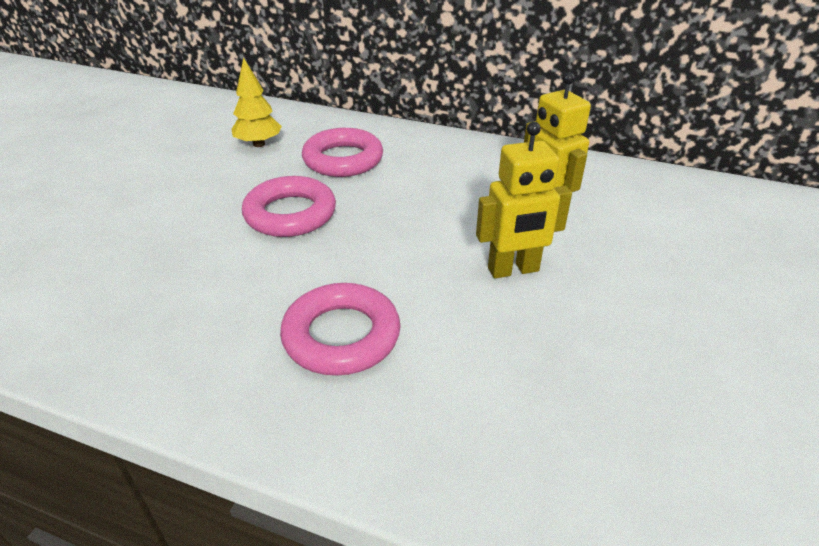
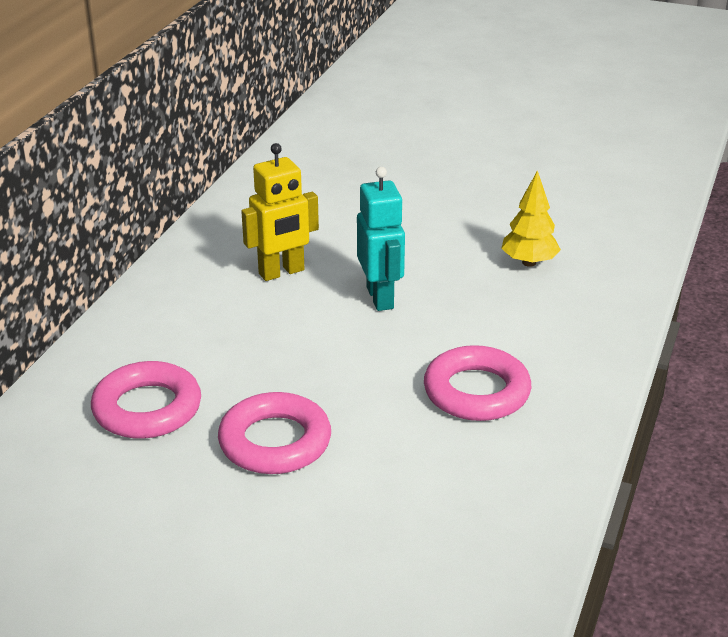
camera: 90 degrees left, 5 degrees down
yellow tree [231,57,282,147] -> yellow tree moved to [501,170,561,267]
yellow robot [476,122,572,278] -> turquoise robot [357,167,405,311]

